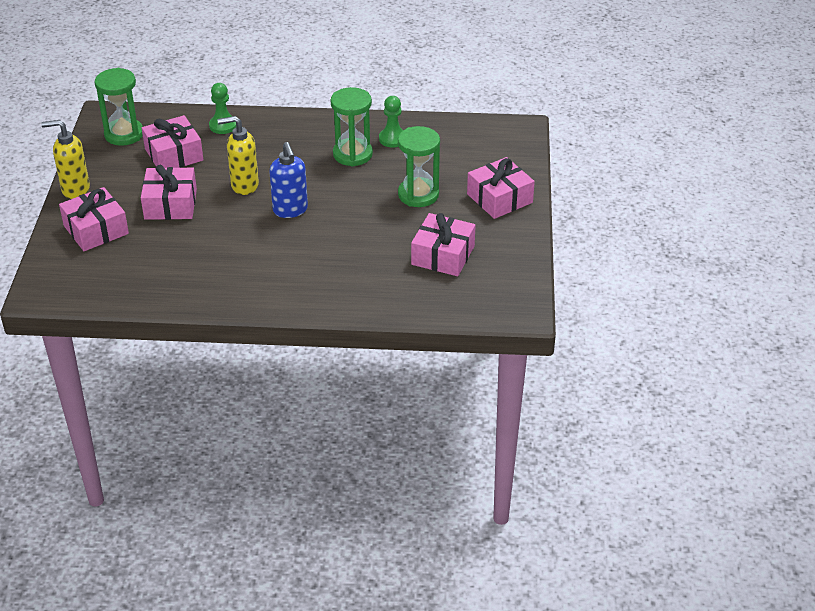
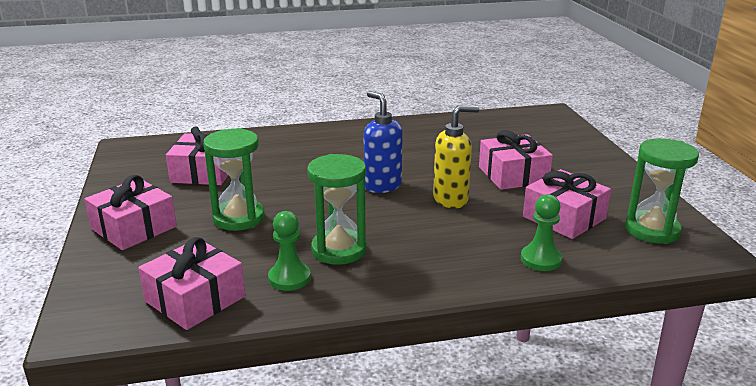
camera: 165 degrees right, 15 degrees down
yellow soap dispenser [41,120,90,199] -> none
pink gift [59,187,129,251] -> pink gift moved to [138,237,245,330]

